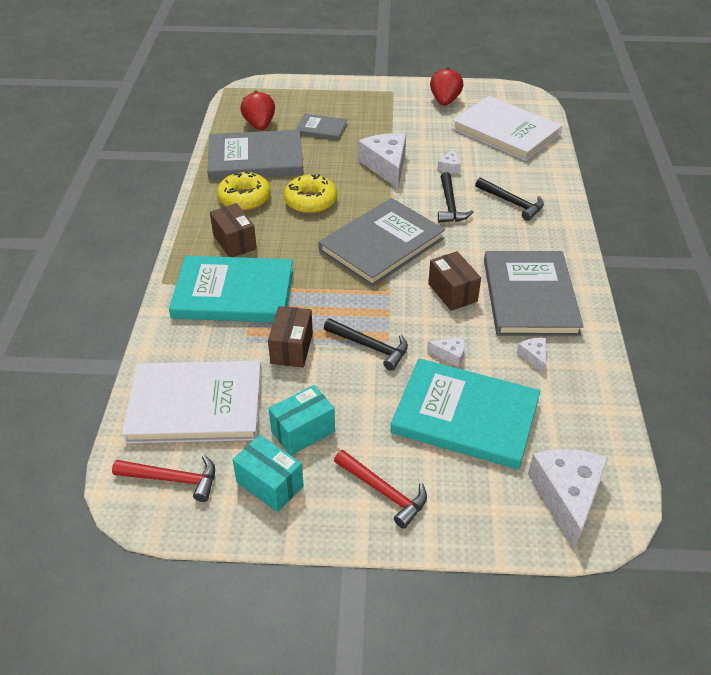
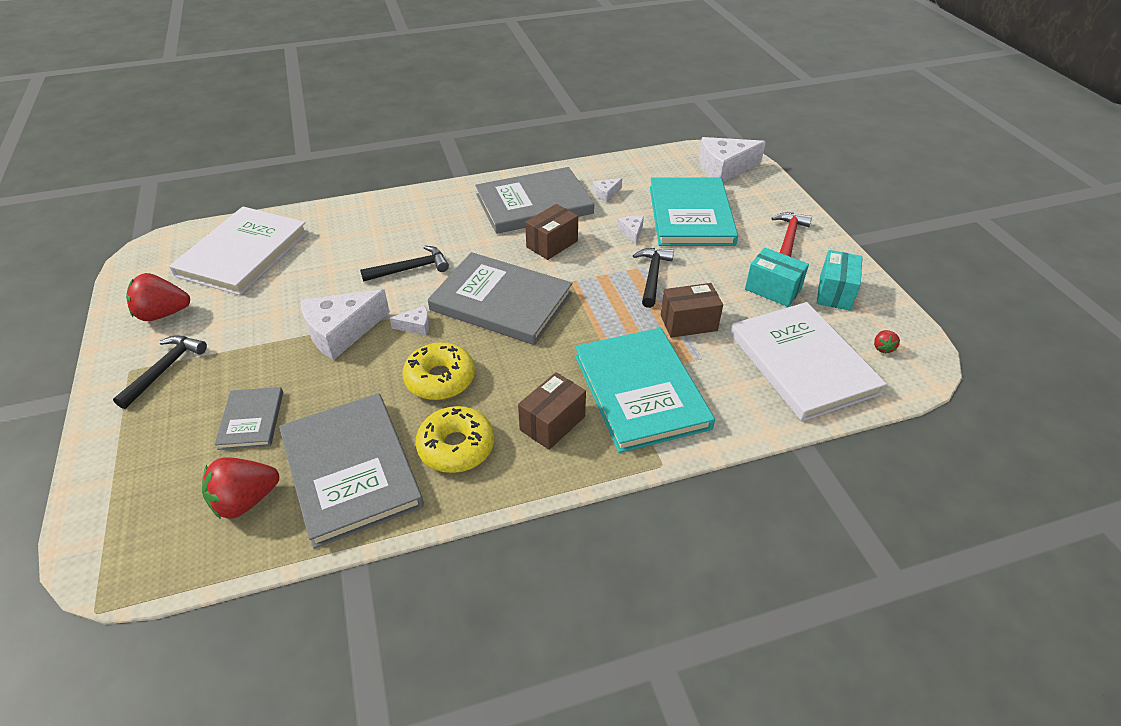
camera: 110 degrees left, 0 degrees up
red hammer [112,455,215,502] -> red strawberry [874,330,900,354]
white cheese [437,148,461,173] -> white cheese moved to [390,305,429,336]
black hammer [475,177,544,221] -> black hammer moved to [113,335,207,409]

